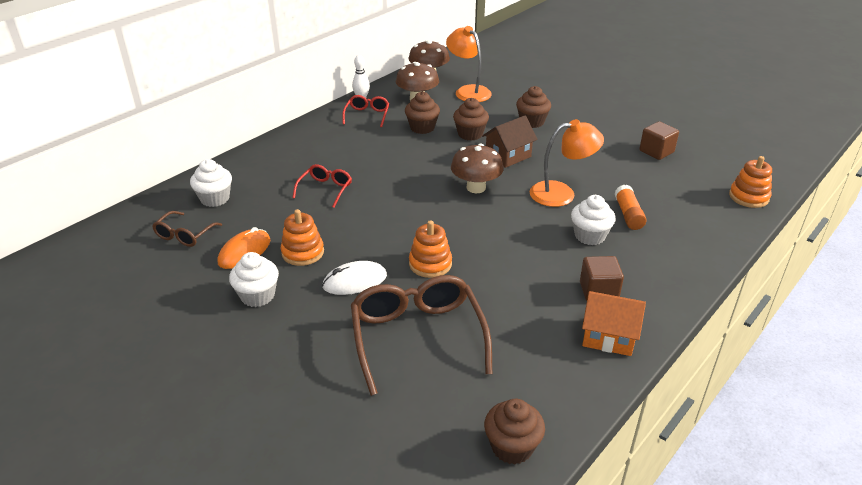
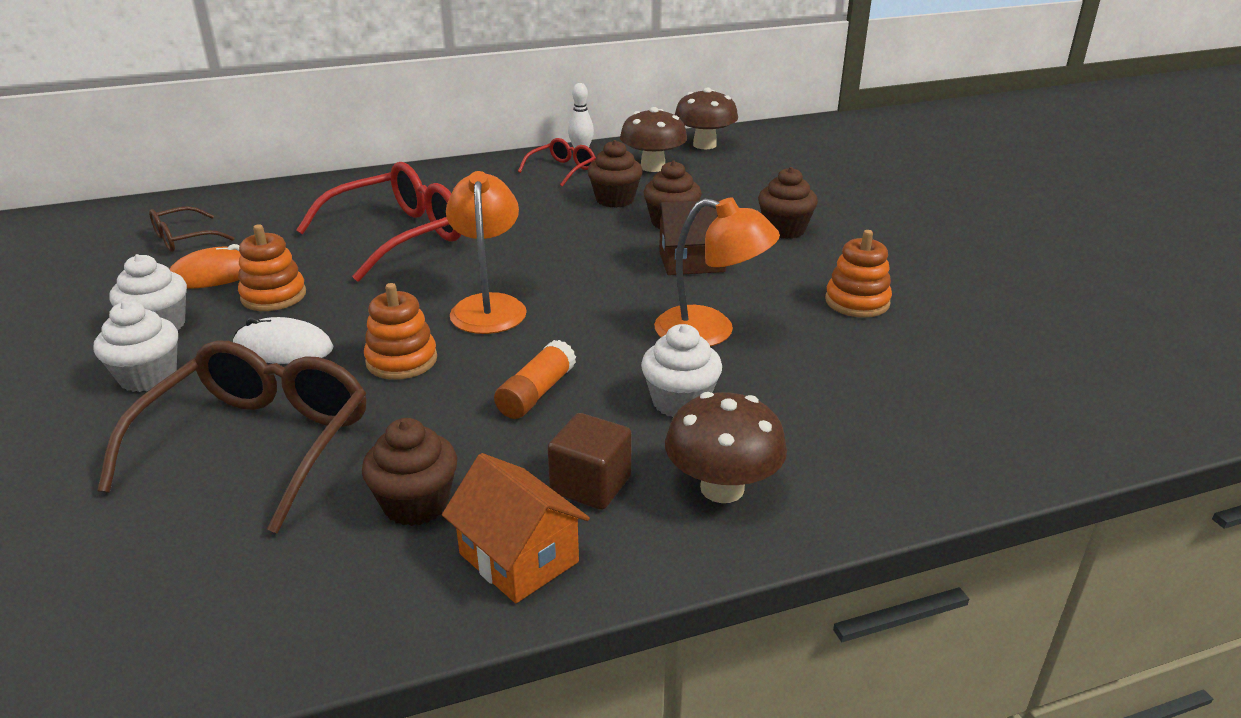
camera: 30 degrees right, 5 degrees down
white cupcake [190,159,232,207] -> white cupcake moved to [94,301,178,392]
red glasses [292,164,352,208] -> red glasses [296,162,461,282], size x1.97
orange lamp [446,26,492,102] -> orange lamp moved to [446,171,527,334]
brown mushroom [451,144,504,193] -> brown mushroom moved to [665,392,787,503]
brown cupcake [484,399,545,464] -> brown cupcake moved to [362,418,457,526]
orange glue stick [614,185,647,230] -> orange glue stick moved to [494,340,576,419]
brown cube [639,121,679,160] -> none
orange stacking toy [729,156,772,208] -> orange stacking toy moved to [825,230,892,318]

